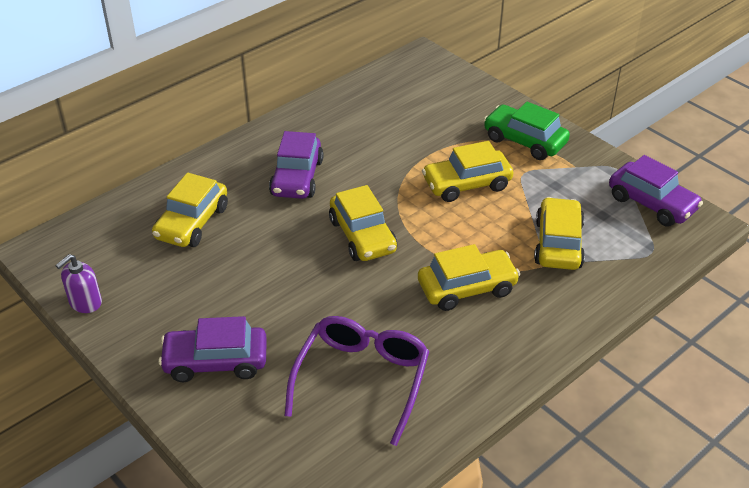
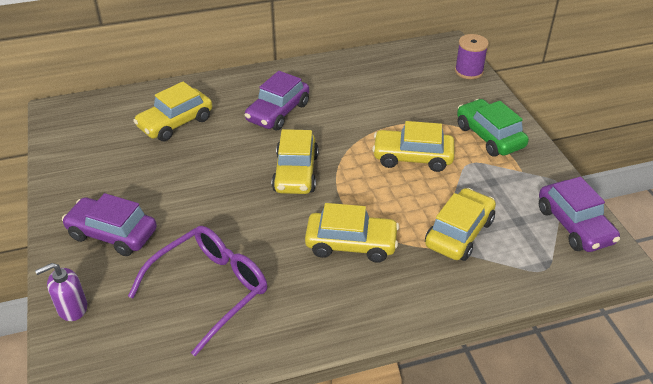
camera: 25 degrees right, 0 degrees up
purple soap dispenser [55,254,102,313] -> purple soap dispenser moved to [35,263,87,321]
none -> purple spool [455,34,489,79]

